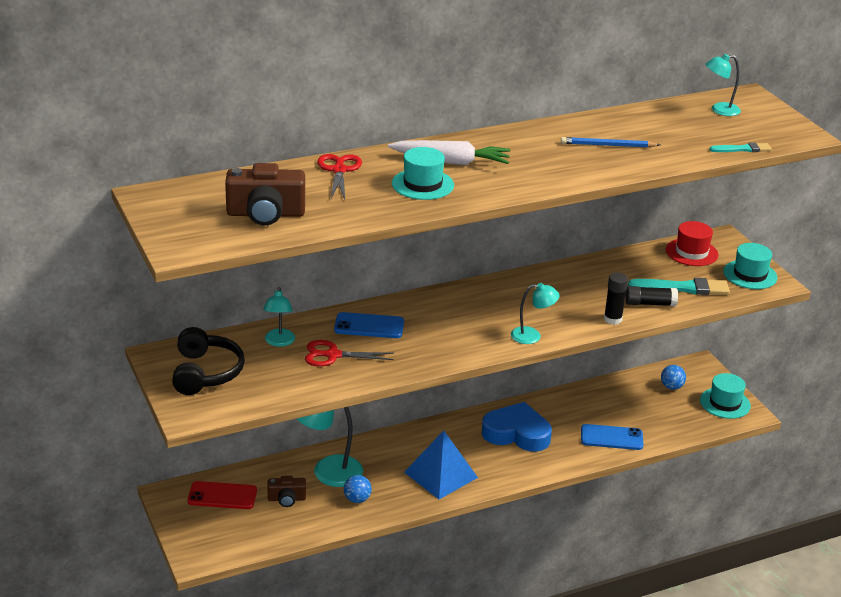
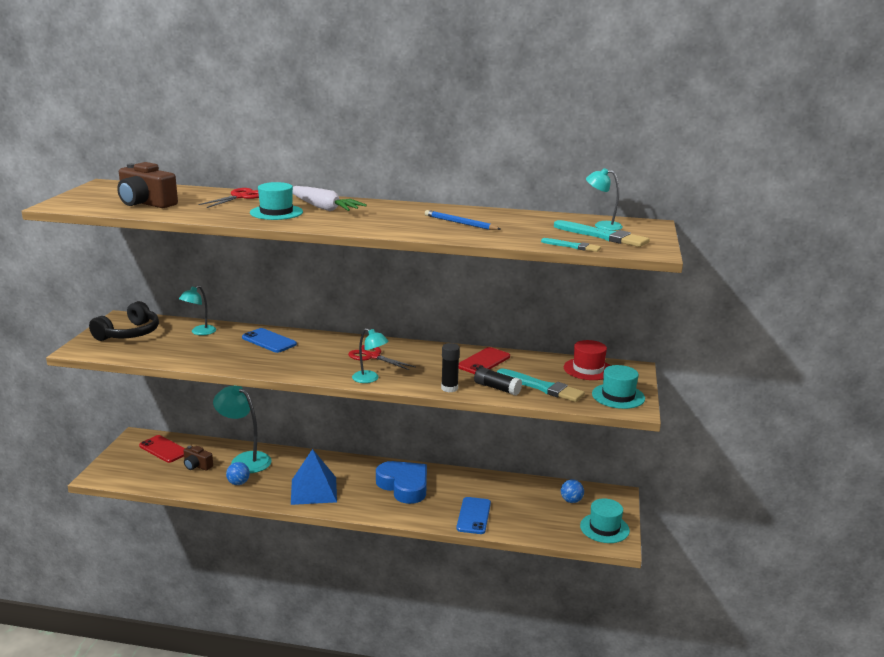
camera: 35 degrees right, 10 degrees down
red scissors [305,340,394,367] -> red scissors moved to [348,345,416,370]
blue phone [581,424,643,450] -> blue phone turned 60 degrees clockwise [456,497,491,534]
none -> red phone [459,347,510,374]
none -> turquoise brush [554,220,650,247]

